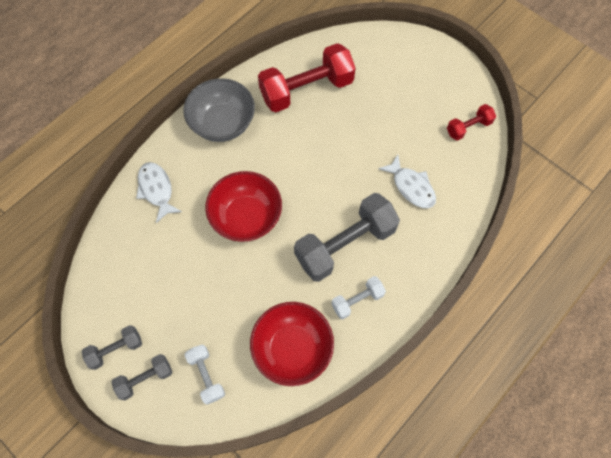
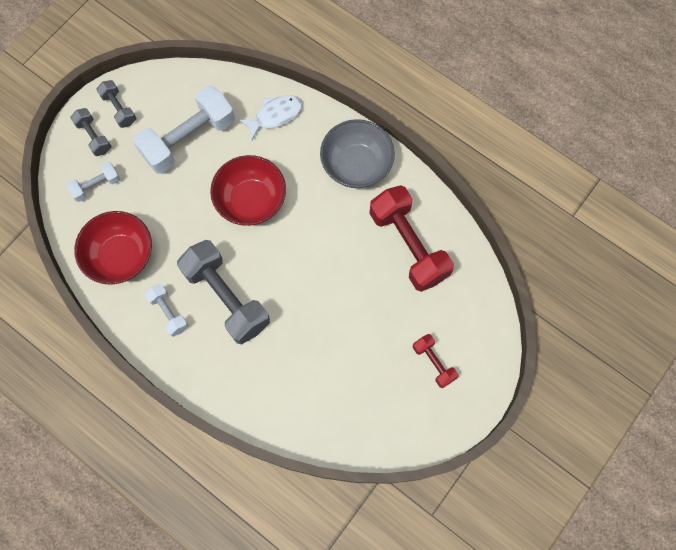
camera: 85 degrees right, 5 degrees up
white fish [378,154,436,208] -> none
red dumbbell [447,104,496,141] -> red dumbbell moved to [413,334,459,388]
none -> white dumbbell [133,85,235,174]

